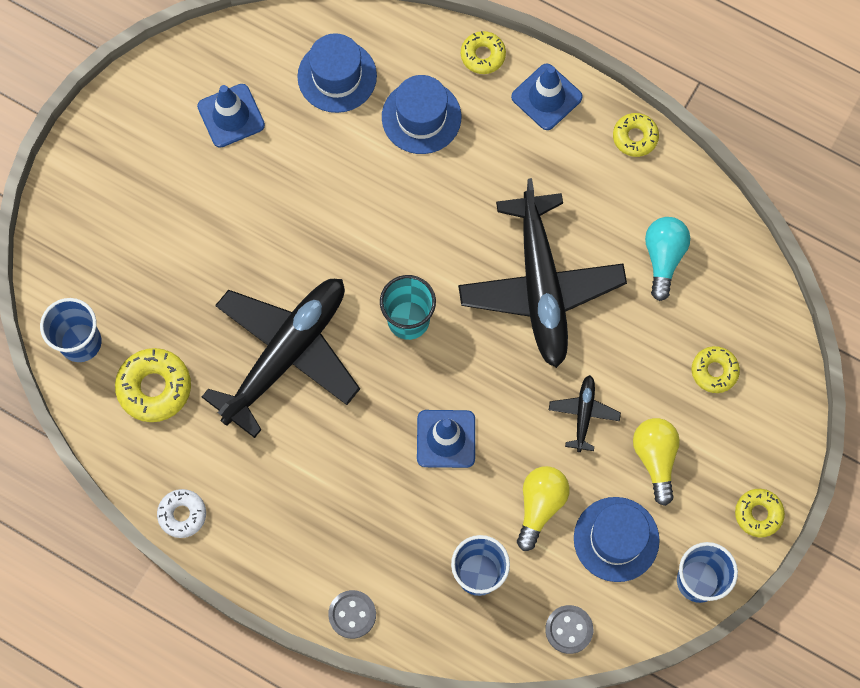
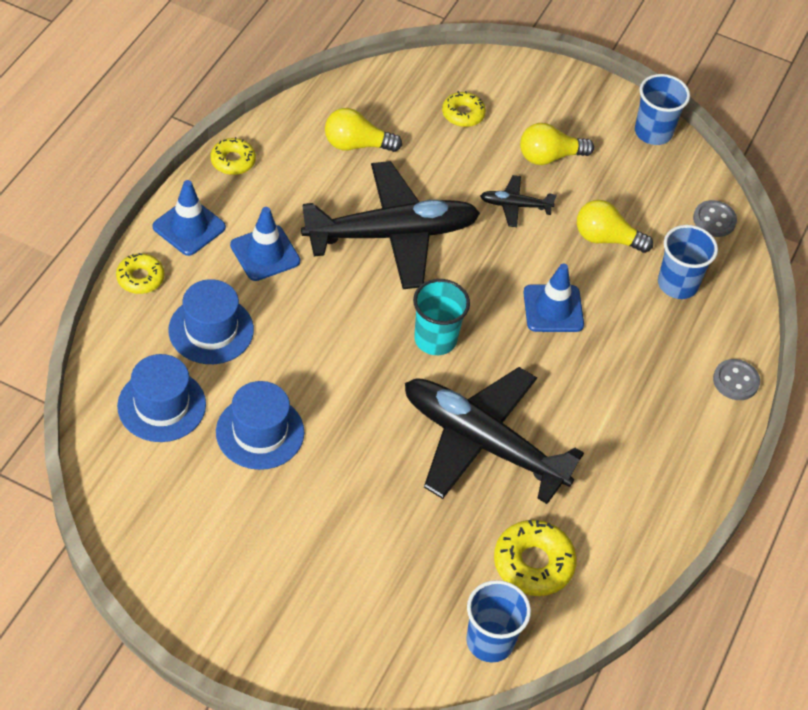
camera: 100 degrees left, 20 degrees down
white donut [157,489,206,538] -> none
blue traffic cone [197,84,265,148] -> blue traffic cone moved to [230,207,300,281]
blue hat [574,497,660,582] -> blue hat moved to [216,381,304,470]
turquoise light bulb [645,217,690,301] -> yellow light bulb [325,108,402,152]
yellow donut [735,489,785,537] -> none

